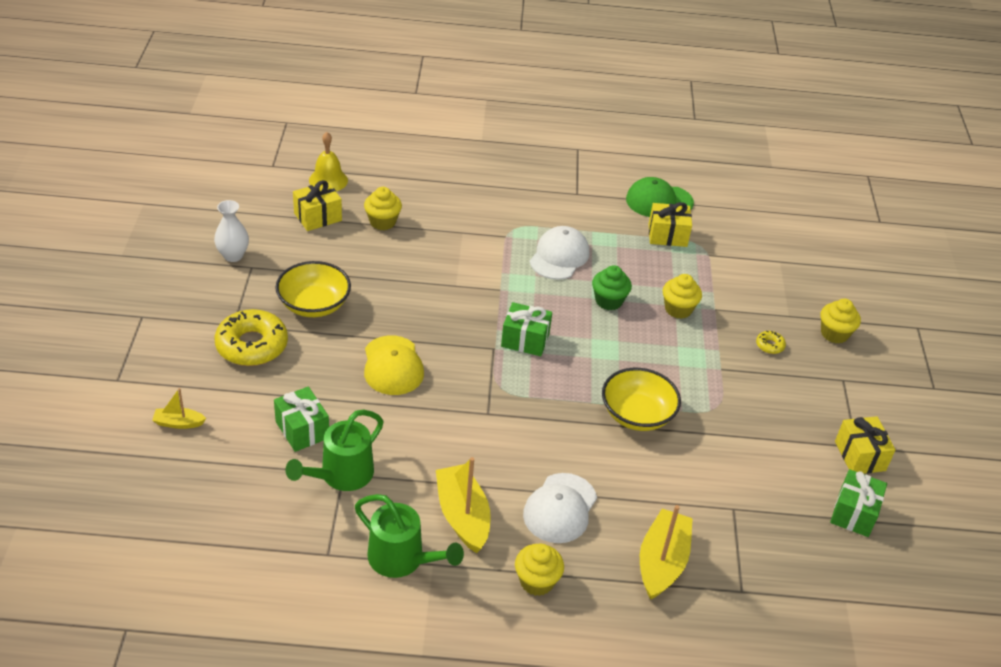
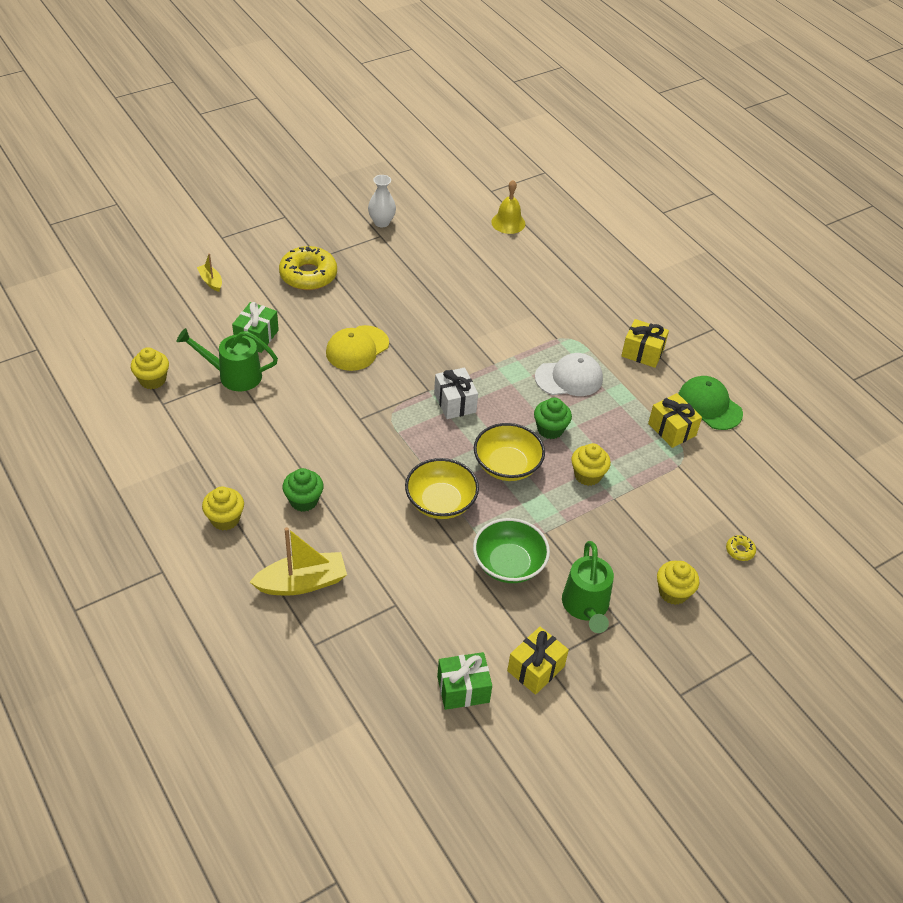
camera: 55 degrees right, 5 degrees up
yellow bowl [275,261,351,317] -> yellow bowl moved to [474,423,545,481]
yellow gift [293,180,342,231] -> yellow gift moved to [621,319,669,368]
green watering can [355,494,464,578] -> green watering can moved to [562,541,614,633]
yellow cupcake [364,187,402,230] -> yellow cupcake moved to [131,347,169,389]
yellow boat [436,457,491,553] -> none
green gift [501,302,552,356] -> white gift [434,367,478,419]
white cap [523,473,597,543] -> green cupcake [282,468,324,512]
yellow donut [756,331,786,354] -> yellow donut moved to [726,535,756,561]
none -> green bowl [473,518,550,583]

